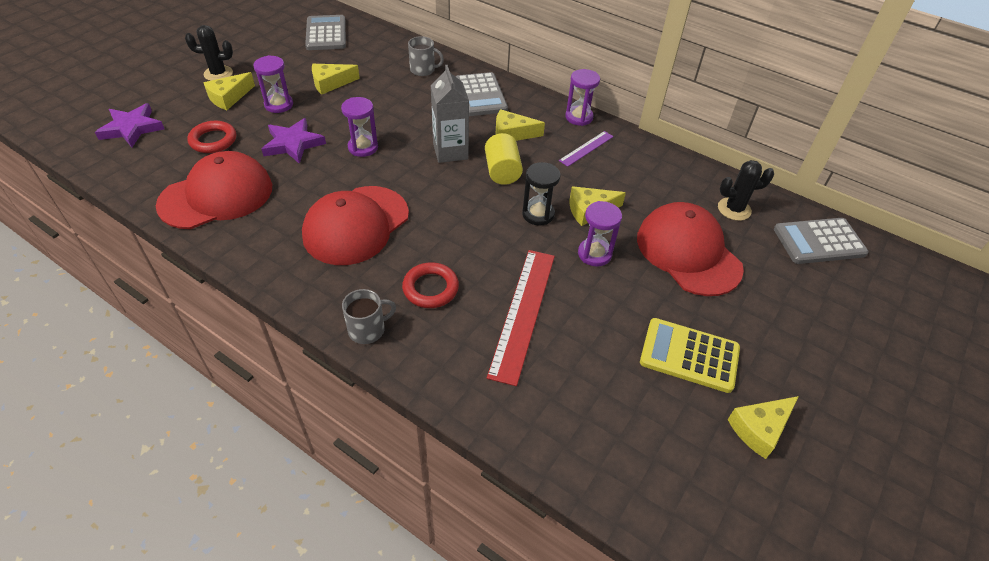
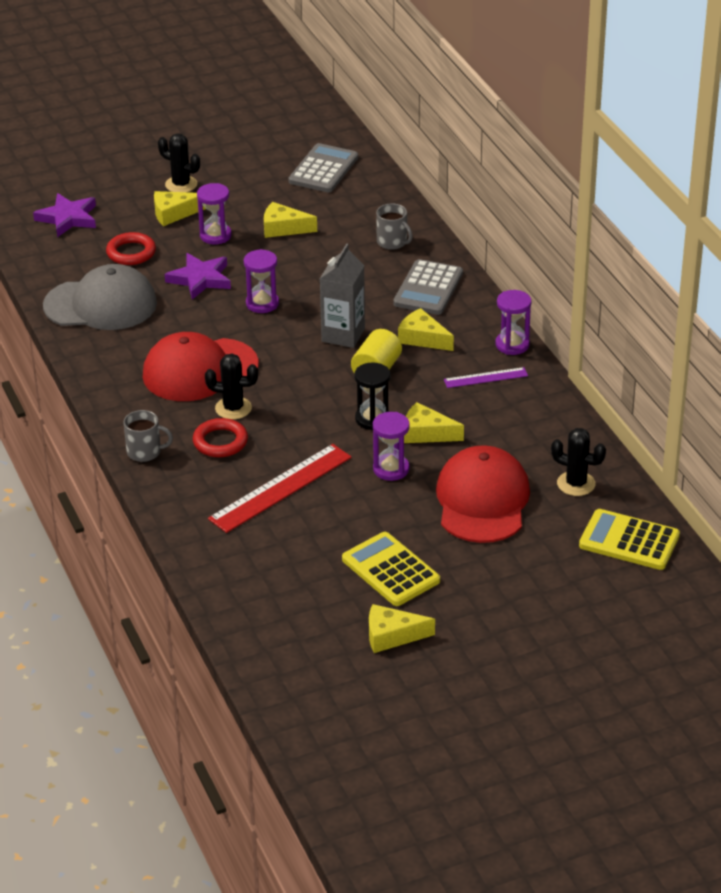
camera: 35 degrees right, 10 degrees down
red cap [156,151,272,229] -> grey cap [43,264,157,330]
grey calculator [774,218,869,264] -> yellow calculator [579,509,680,570]
none -> black cactus [205,354,258,420]

